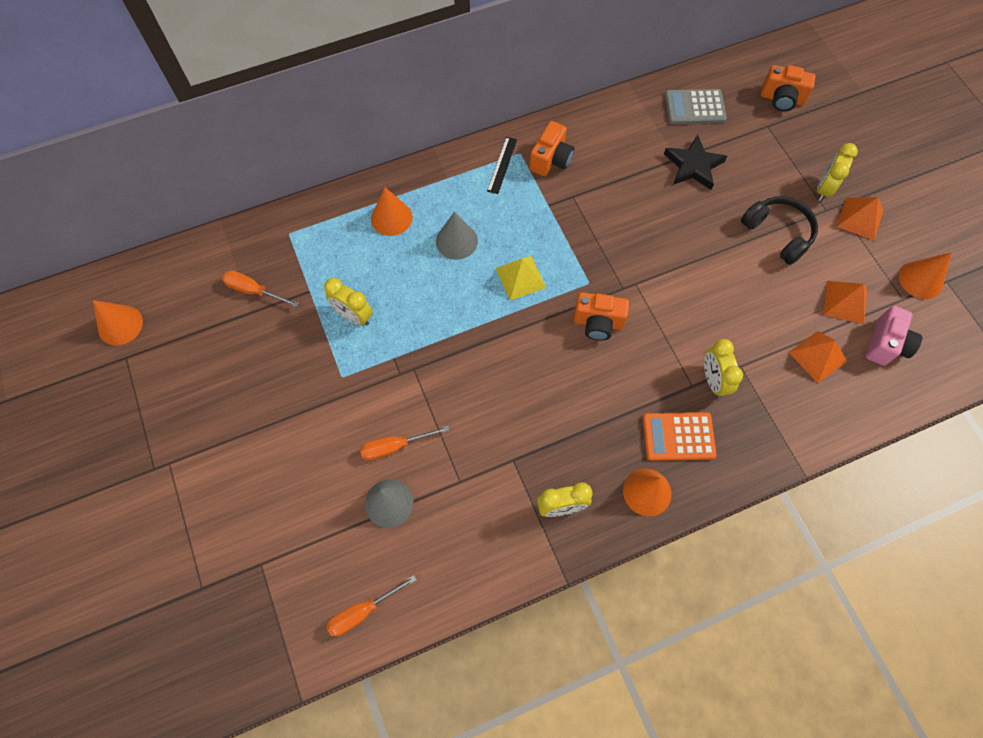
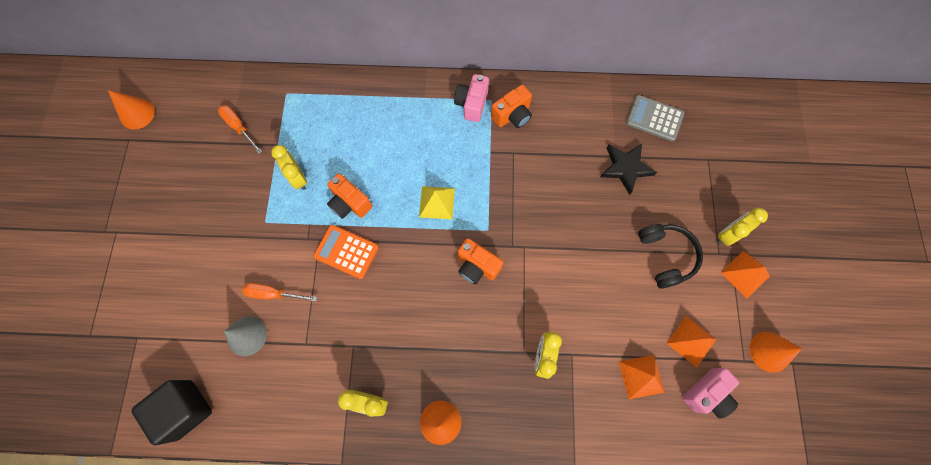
camera: 25 degrees right, 5 degrees up
orange screwdriver [326,575,417,636] -> black cube [132,380,212,445]
orange cone [371,188,413,236] -> none
grey cone [436,212,478,260] -> none
black ruler [487,137,517,194] -> pink camera [454,74,489,122]
orange calculator [643,412,717,461] -> orange calculator moved to [313,225,379,279]
orange camera [761,65,816,112] -> orange camera moved to [327,173,372,219]

